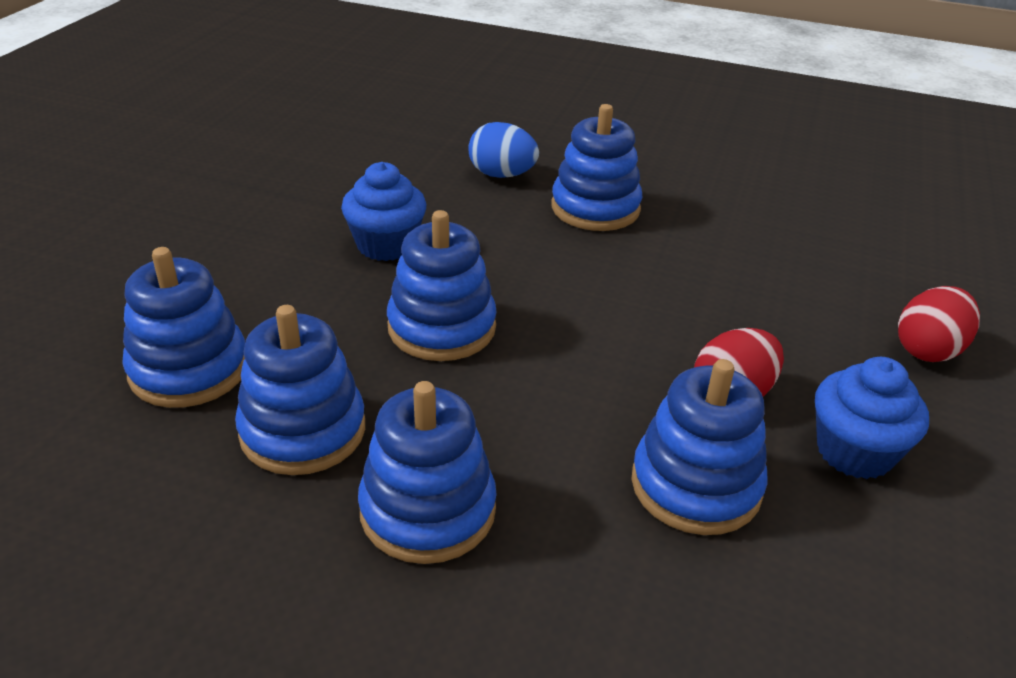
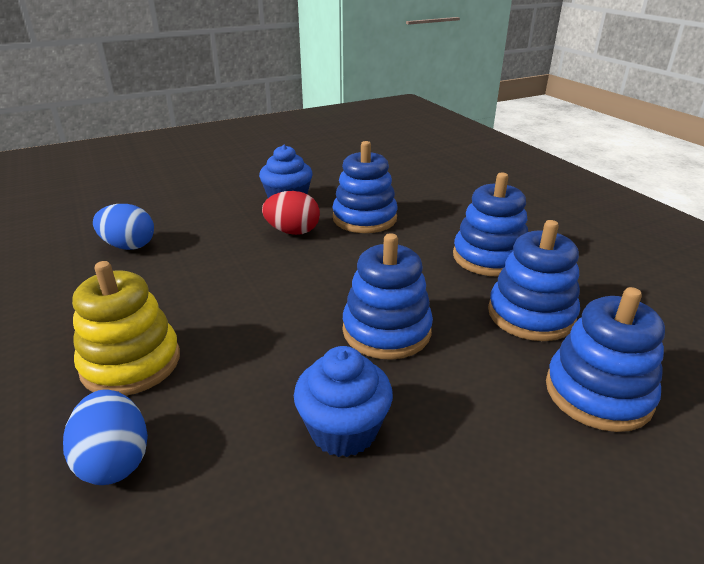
camera: 135 degrees left, 5 degrees down
blue stacking toy [551,104,643,231] -> yellow stacking toy [72,261,180,396]
red egg [898,286,980,362] -> none
none -> blue egg [93,204,154,250]

